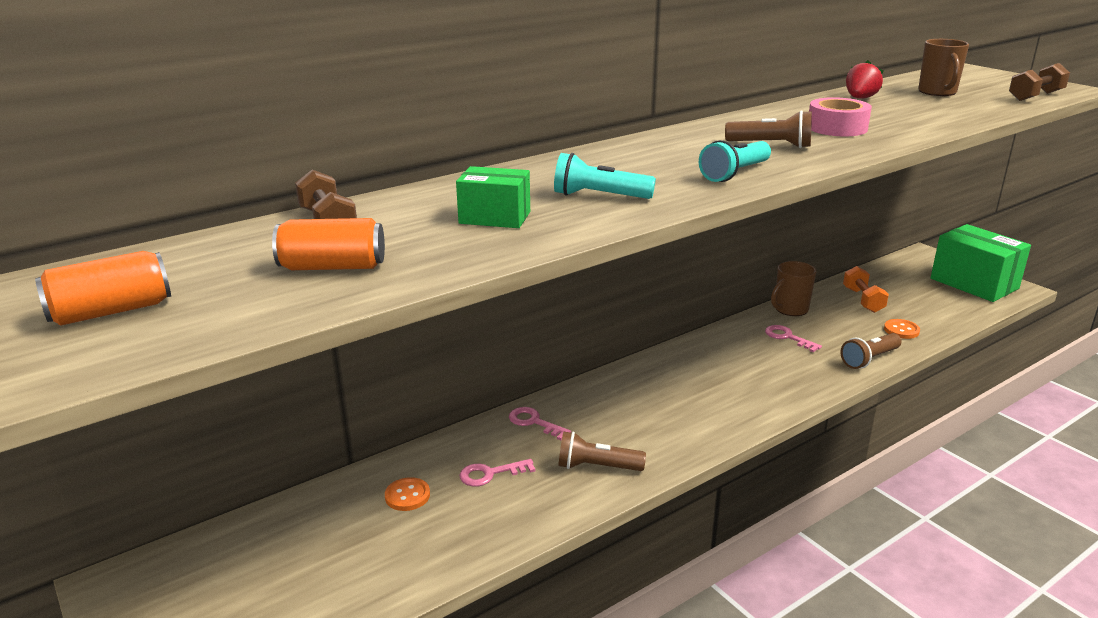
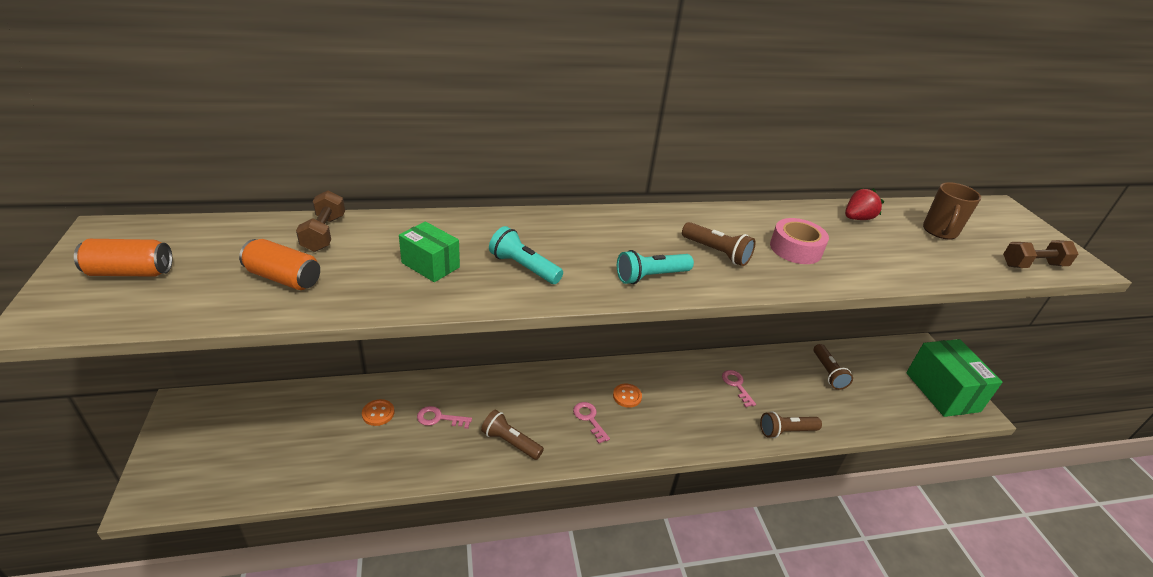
camera: 20 degrees right, 10 degrees up
pink key [509,407,571,440] -> pink key moved to [573,402,610,443]
brown mug [771,261,817,316] -> none
orange dumbbell [843,266,889,313] -> brown flashlight [814,344,853,390]
orange button [884,319,920,339] -> orange button moved to [613,384,642,408]

